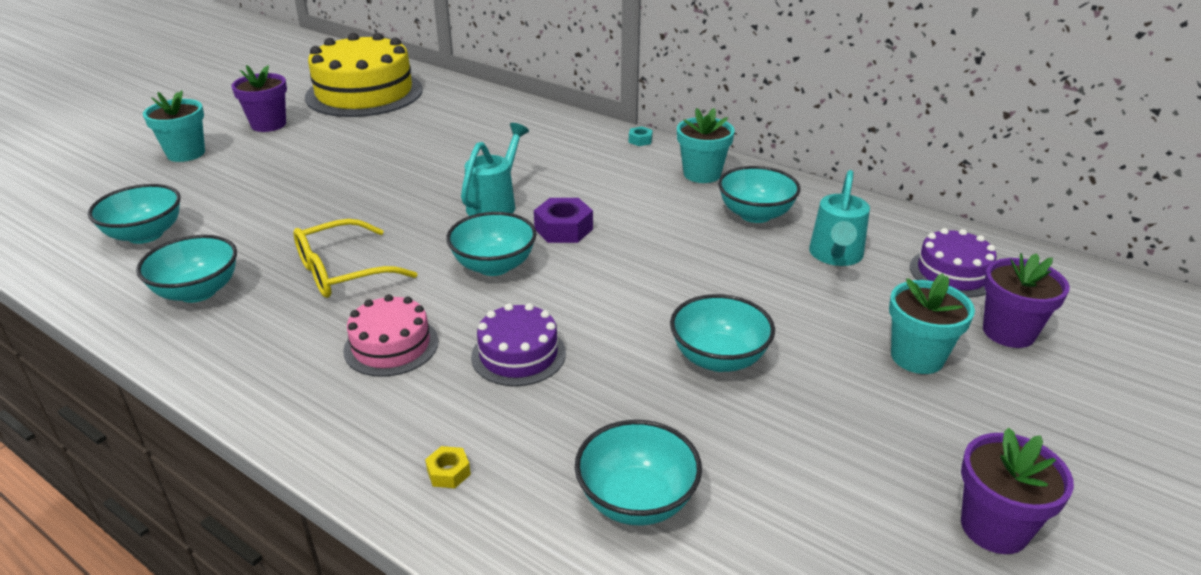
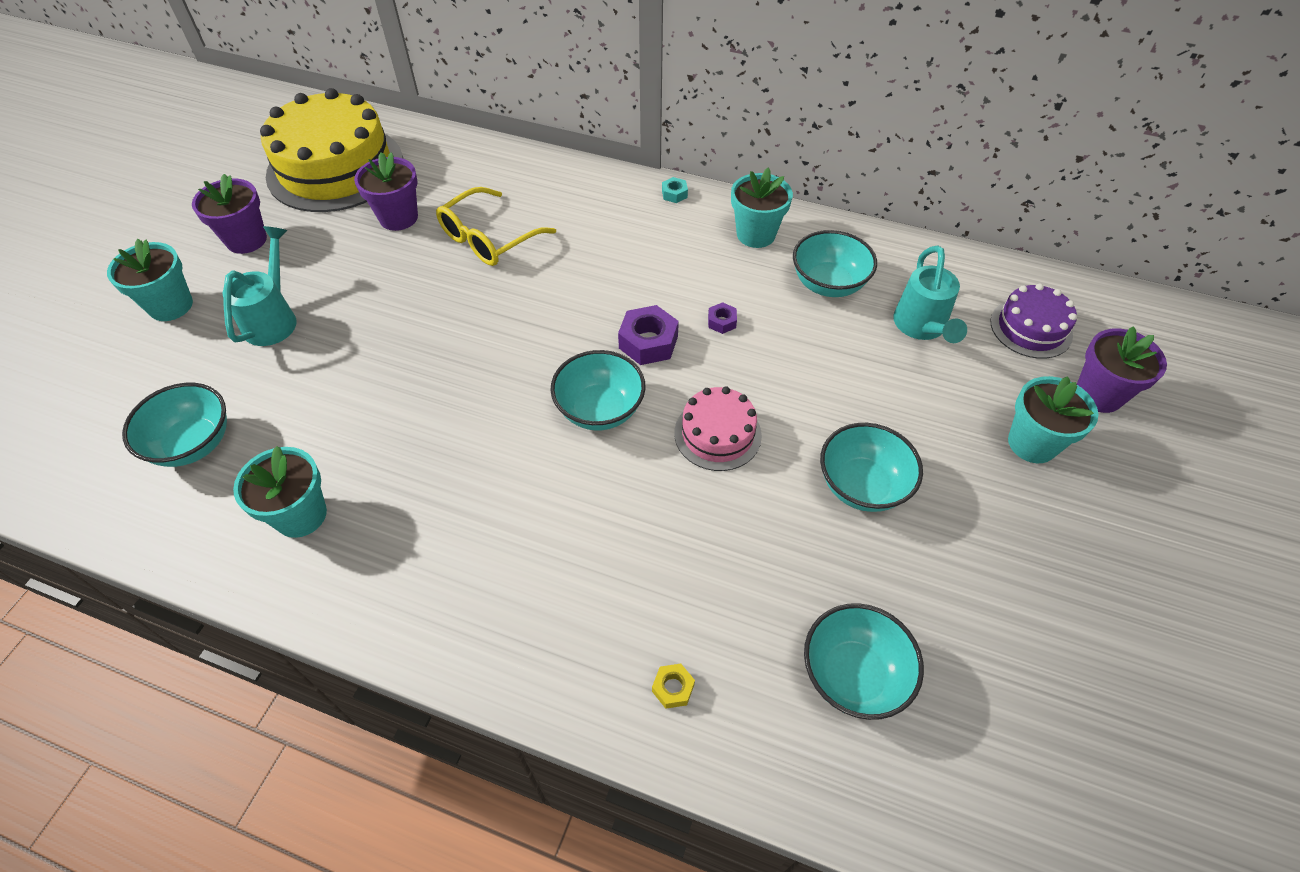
camera: 15 degrees left, 20 degrees up
turquoise bowl [136,235,237,303] -> turquoise flower pot [233,446,327,538]
yellow glasses [293,219,417,298] -> yellow glasses moved to [436,187,556,266]
pink cake [343,294,438,377] -> pink cake moved to [674,386,762,471]
turquoise watering can [461,123,529,216] -> turquoise watering can moved to [223,226,297,346]
purple cake [471,303,566,386] -> none
purple flower pot [961,428,1074,554] -> purple flower pot moved to [354,152,418,231]
none -> purple nut [708,302,737,334]

